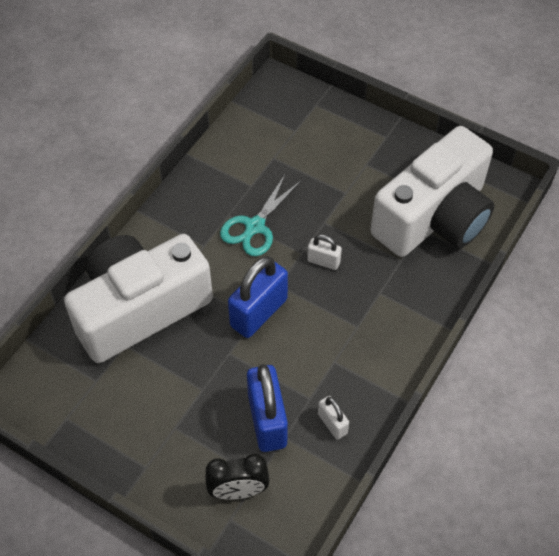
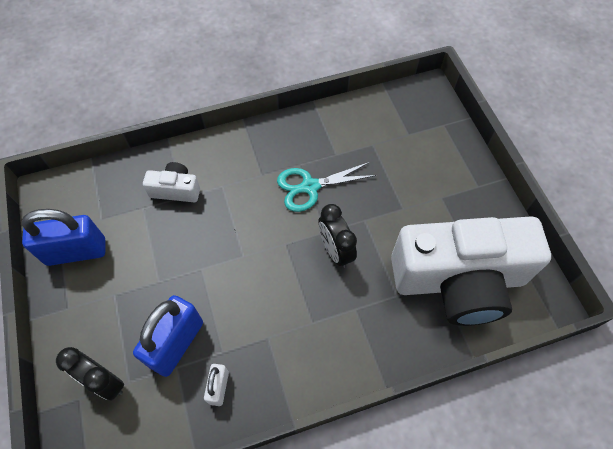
camera: 40 degrees right, 5 degrees up
white camera [64,234,213,363] -> white camera [143,162,200,202], size x0.41
blue padlock [228,256,288,338] -> blue padlock moved to [22,209,105,266]
white padlock [307,235,342,270] -> black clock [318,204,357,268]

